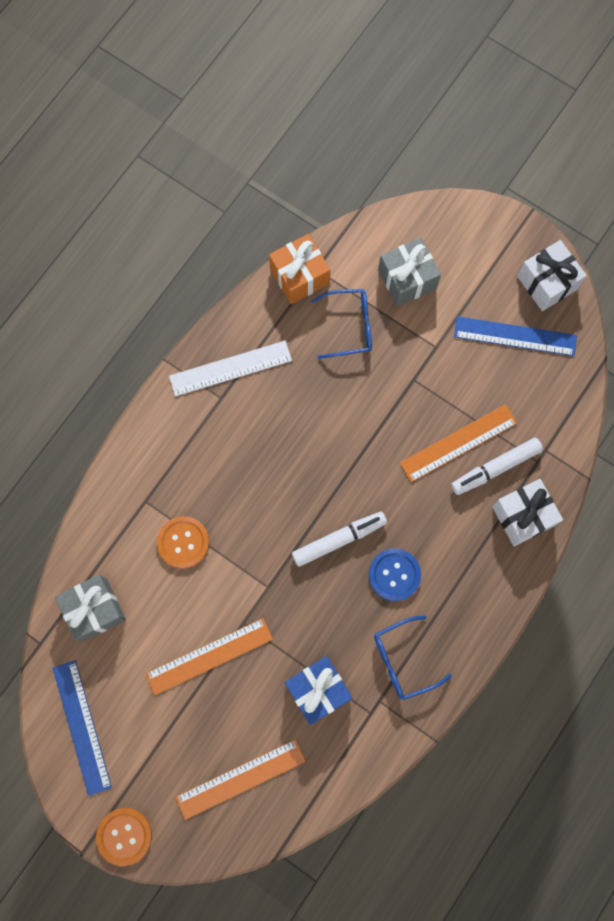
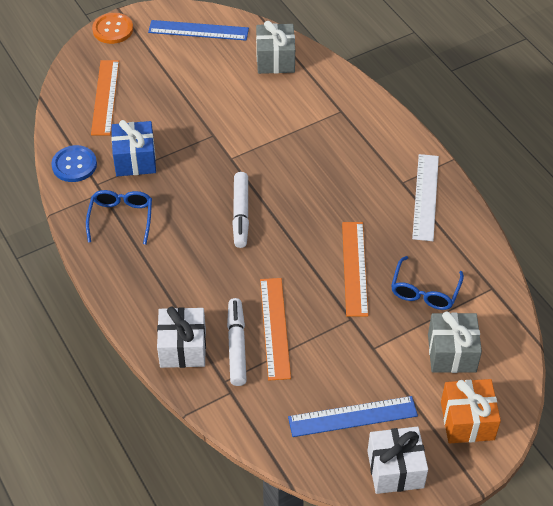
camera: 115 degrees right, 25 degrees down
orange ruler [145,618,273,695] -> orange ruler moved to [342,222,368,316]
orange button [157,516,209,569] -> none
orange gift [269,234,330,304] -> orange gift moved to [441,379,501,444]
blue button [369,549,421,601] -> blue button moved to [51,145,97,182]
blue ruler [454,316,577,356] -> blue ruler turned 45 degrees clockwise [288,396,418,437]

